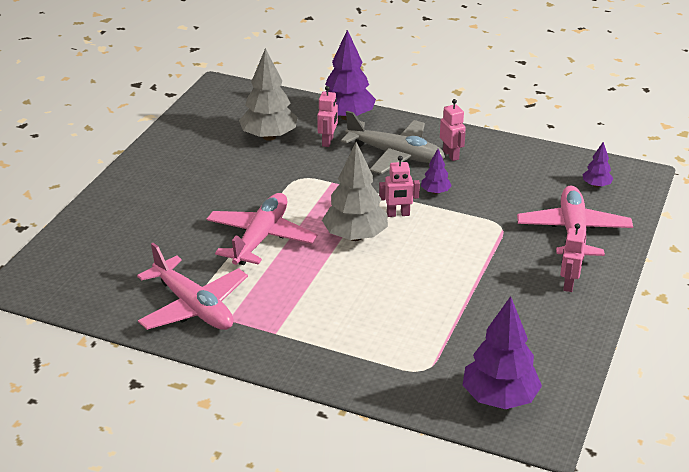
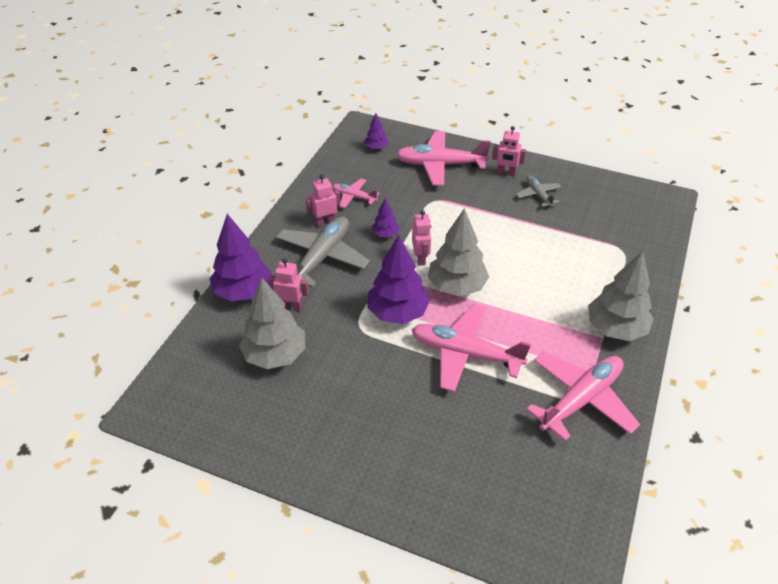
camera: 90 degrees left, 10 degrees up
purple tree [463,296,542,409] -> purple tree moved to [367,235,430,324]
none -> pink plane [332,178,380,208]
none -> grey plane [516,175,561,207]
none -> grey tree [588,251,654,341]

